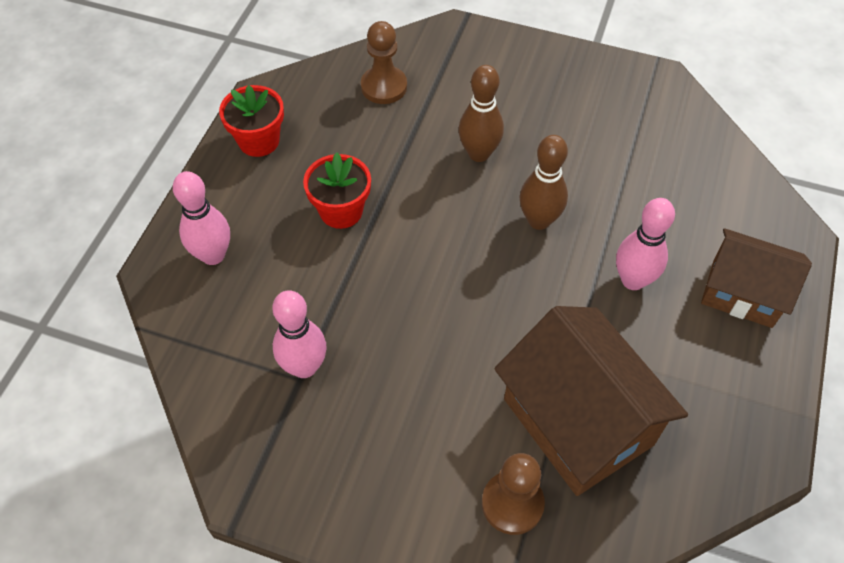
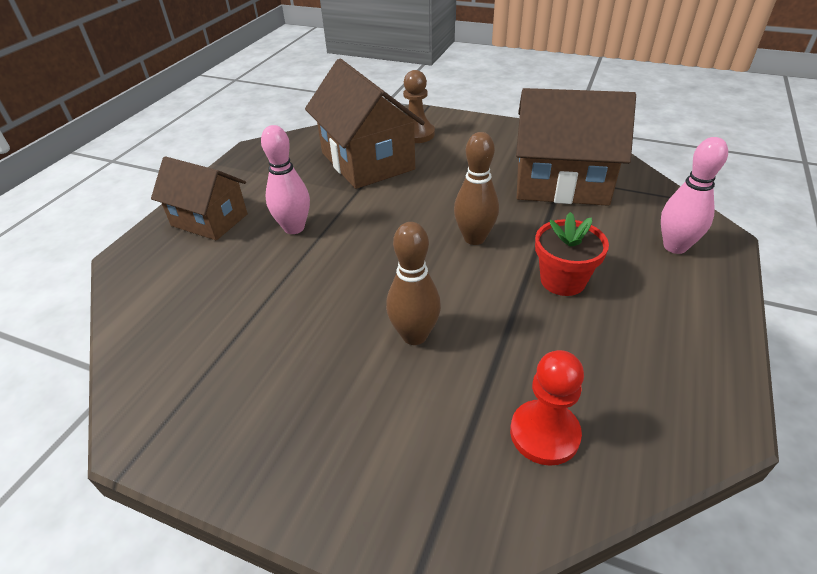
camera: 175 degrees left, 15 degrees down
red flower pot [219,85,284,157] -> none
pink bowling pin [272,290,327,378] -> brown house [516,88,636,206]
brown pawn [361,21,407,104] -> red pawn [510,350,584,466]
brown bowling pin [520,135,568,230] -> brown bowling pin moved to [454,132,499,245]

